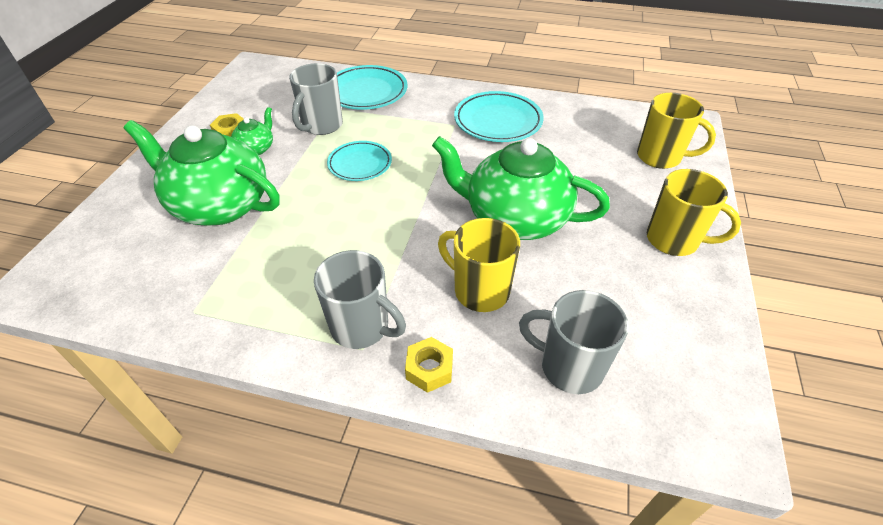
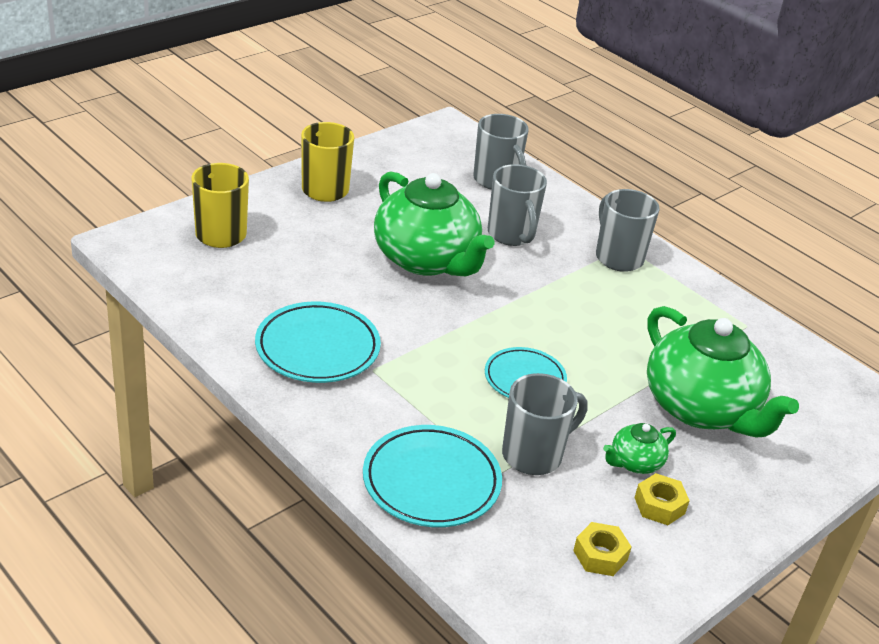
camera: 150 degrees left, 10 degrees down
yellow nut [405,337,453,393] -> yellow nut moved to [573,522,632,576]
yellow mug [438,218,520,312] -> grey mug [488,164,547,246]

